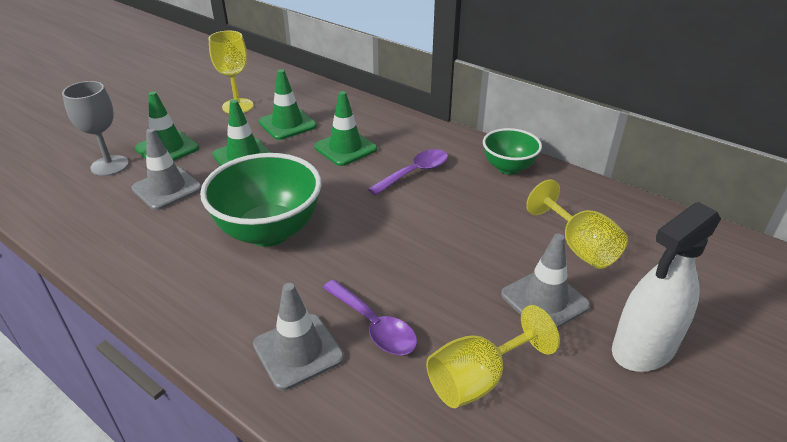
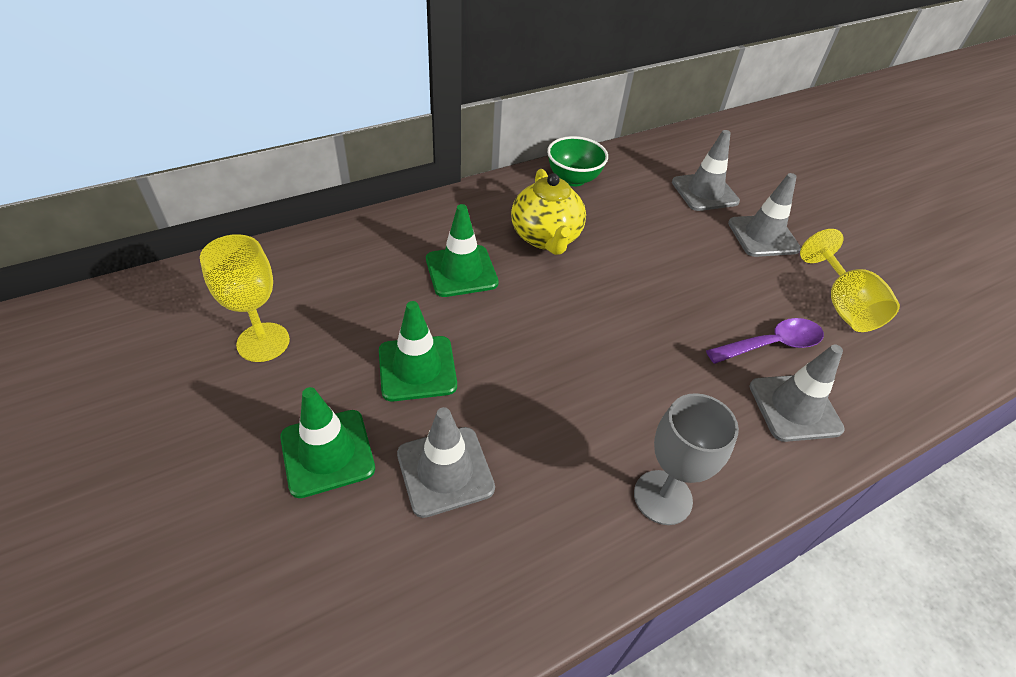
camera: 70 degrees left, 10 degrees up
grey goblet [62,81,129,176] -> grey goblet moved to [634,393,739,525]
green bowl [200,153,322,247] -> none
green traffic cone [259,69,317,140] -> none
purple spoon [368,149,448,195] -> yellow teapot [511,169,586,255]
yellow goblet [526,179,628,269] -> grey traffic cone [672,130,740,211]
white spray bottle [612,202,721,372] -> none

